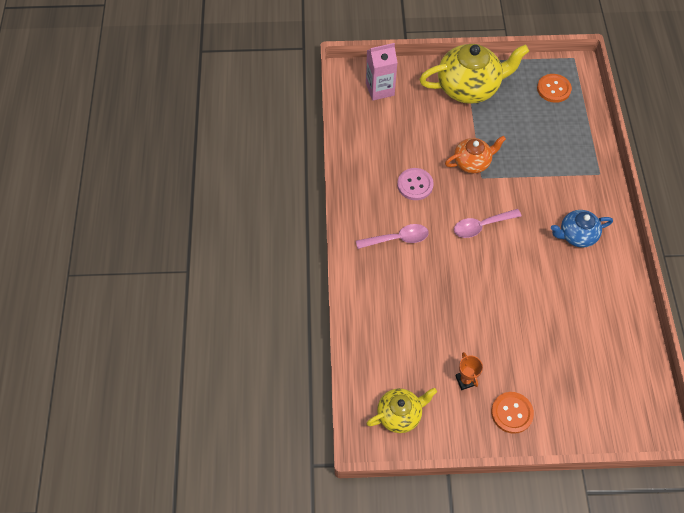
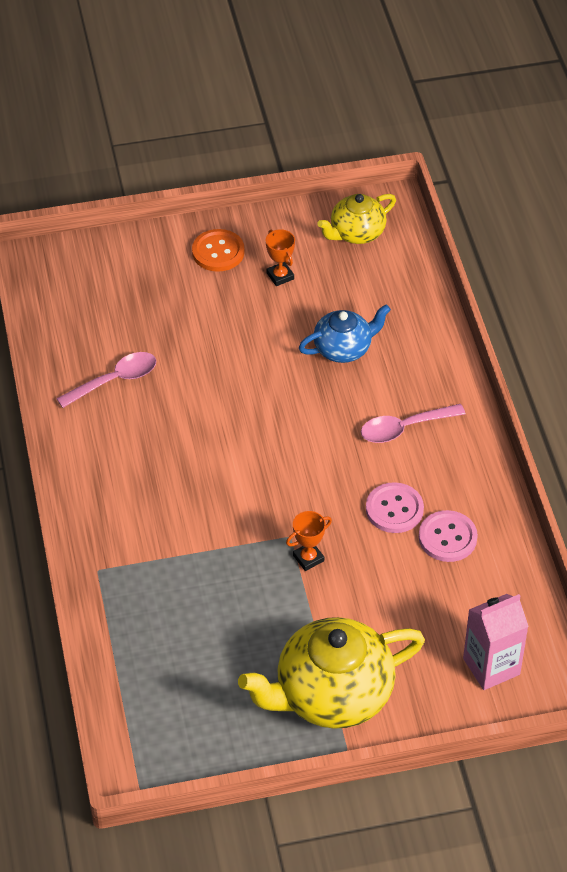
camera: 170 degrees right, 10 degrees down
orange teapot [445,136,506,173] -> orange trophy [286,511,332,571]
pink spoon [454,209,522,238] -> pink spoon moved to [56,352,157,408]
orange button [537,74,572,103] -> none
blue teapot [551,210,613,248] -> blue teapot moved to [299,304,391,363]
none -> pink button [419,510,478,562]

